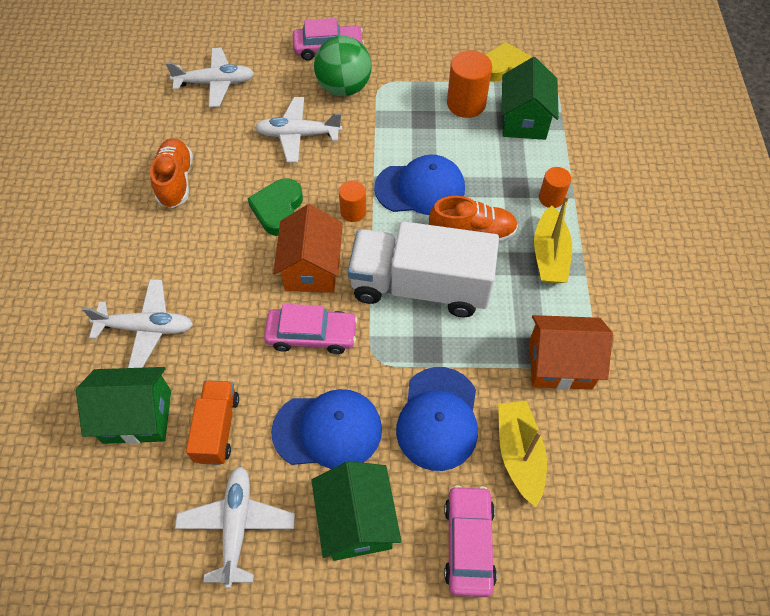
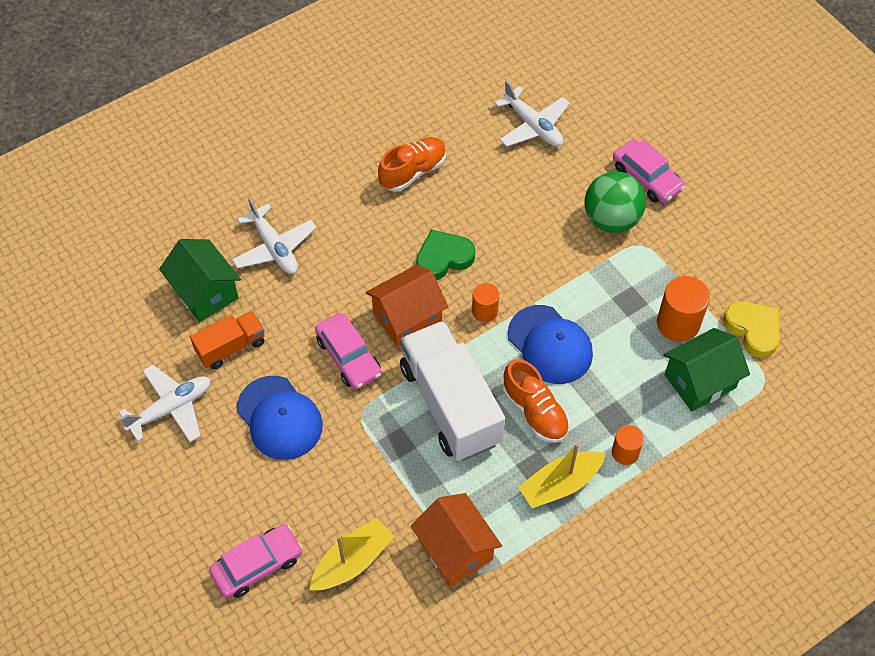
camera: 55 degrees right, 0 degrees up
white plane [255,97,342,163] -> none
green house [311,461,401,561] -> none
blue cap [396,367,478,471] -> none

